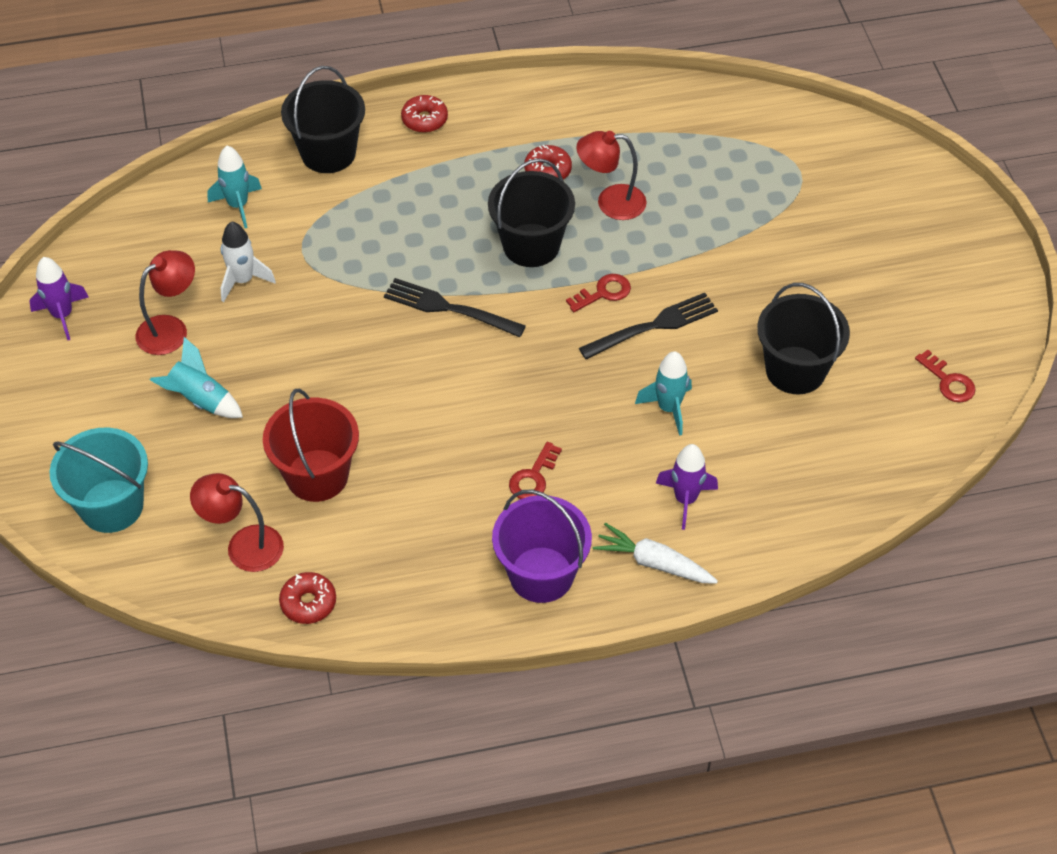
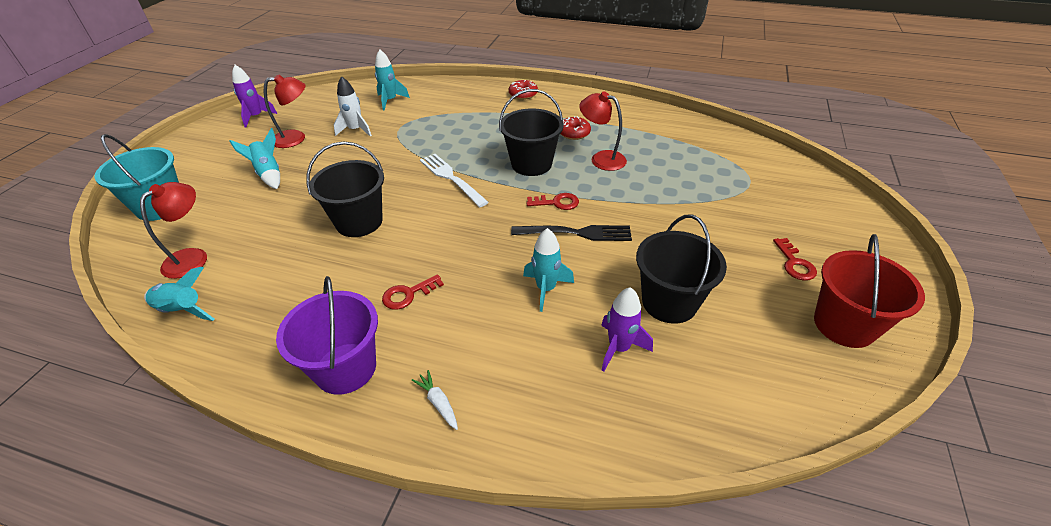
camera: 30 degrees right, 10 degrees down
red lamp [190,473,284,572] -> red lamp turned 75 degrees clockwise [140,182,207,279]
red bucket [263,389,359,502] -> red bucket moved to [814,234,925,348]
red donut [279,572,336,624] -> turquoise rocket [144,267,215,321]
black bucket [281,66,365,173] -> black bucket moved to [306,141,384,237]
black fork [384,278,526,337] -> white fork [420,154,489,207]
white carrot [593,523,718,584] -> white carrot [412,370,458,430], size x0.60
purple rocket [656,444,718,530] -> purple rocket moved to [601,287,653,372]
red key [915,350,976,402] -> red key moved to [773,238,817,281]

